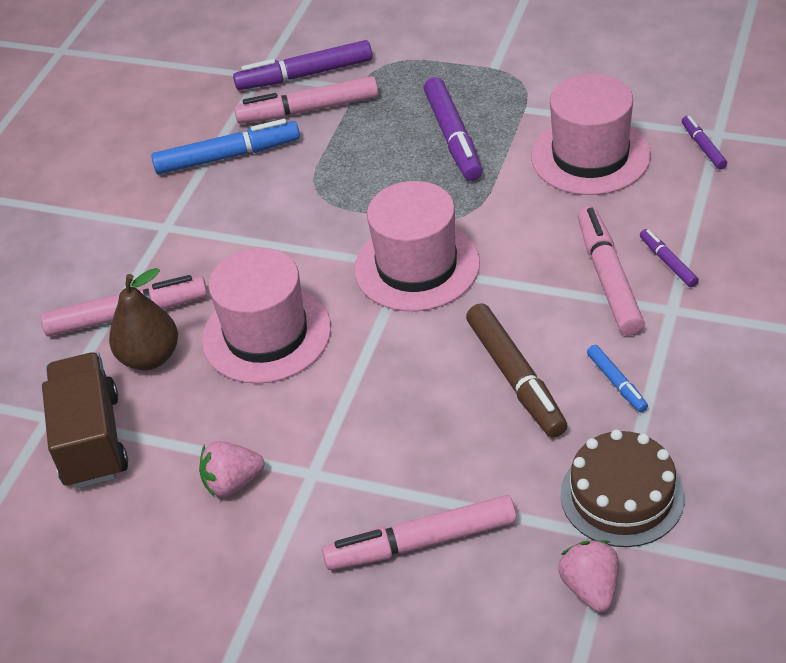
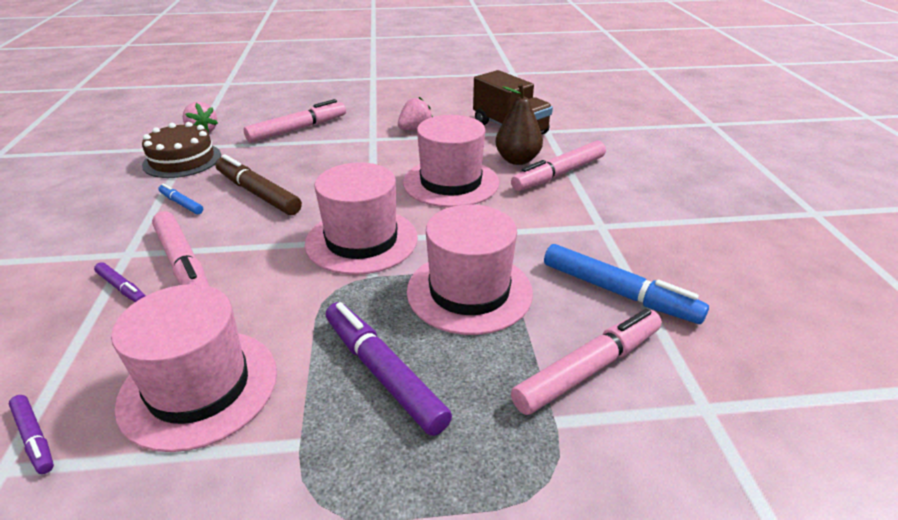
camera: 150 degrees right, 10 degrees down
blue marker [151,119,300,174] -> blue marker turned 105 degrees counterclockwise [544,244,709,324]
purple marker [233,40,372,90] -> none
none -> pink hat [407,205,533,335]

